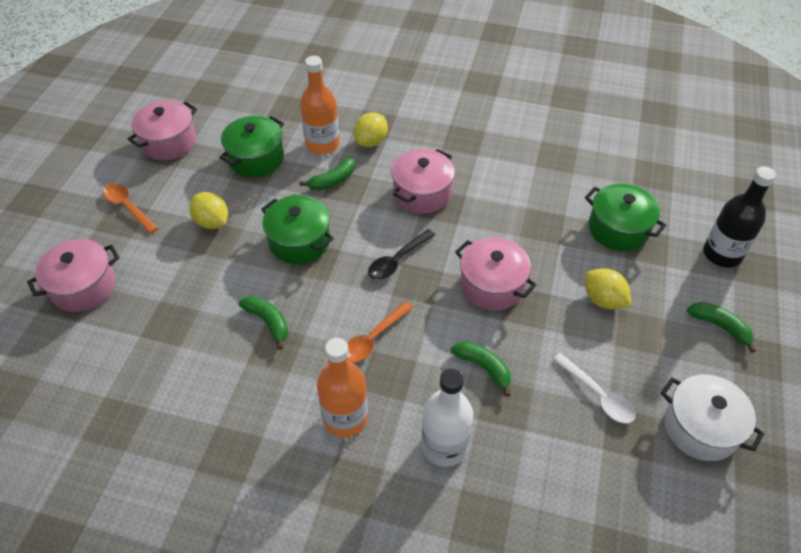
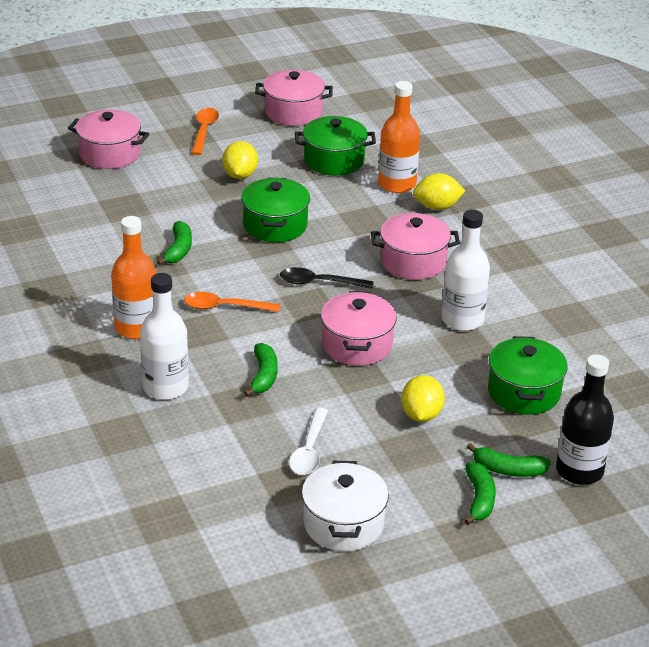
camera: 50 degrees right, 15 degrees down
green banana [299,157,355,191] -> green banana moved to [467,443,551,477]
none -> white bottle [441,210,490,331]

